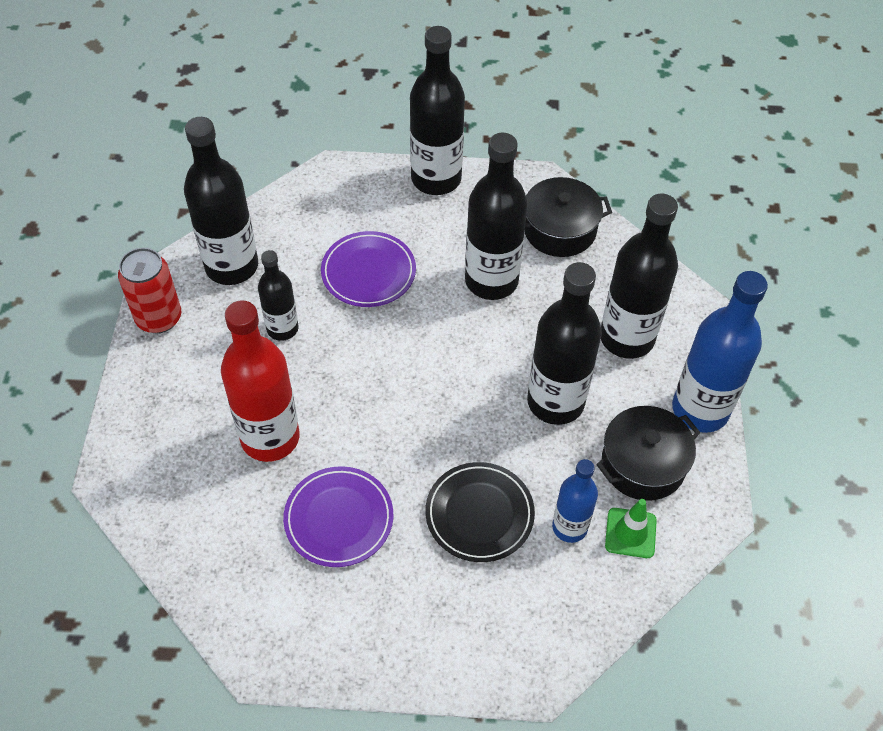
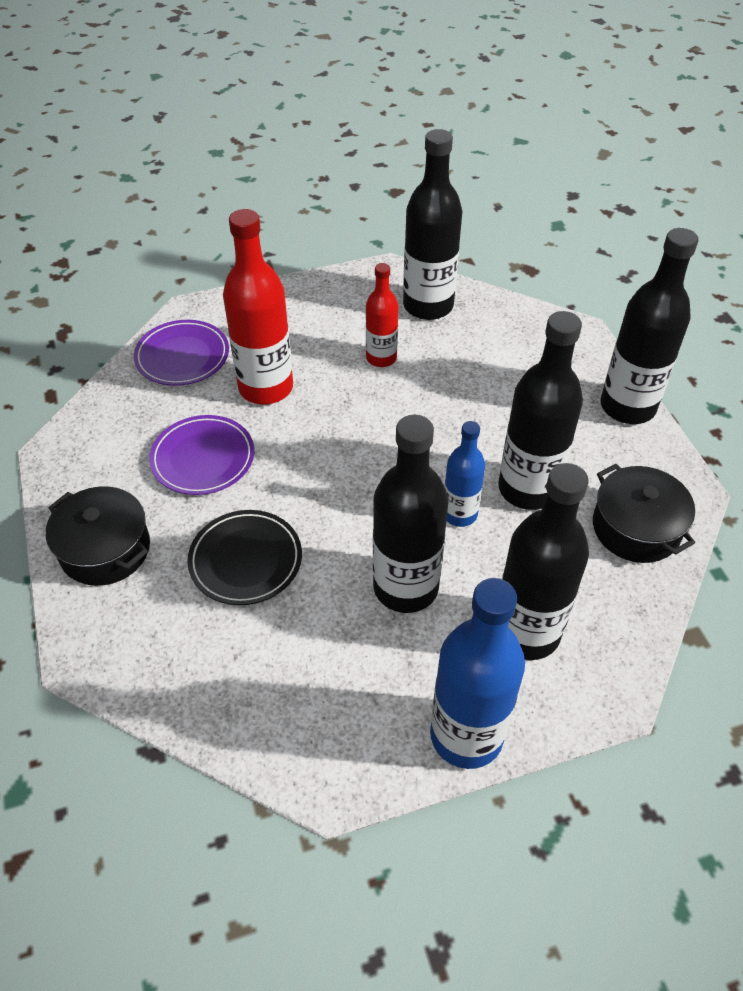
camera: 70 degrees right, 5 degrees down
red can [118,248,181,334] -> none
black bottle [258,250,299,341] -> red bottle [366,263,398,367]
purple plate [321,231,416,307] -> purple plate moved to [134,320,229,386]
blue bottle [552,459,598,543] -> blue bottle moved to [444,421,486,527]
black pot [596,406,700,501] -> black pot moved to [46,486,150,586]
green traffic cone [605,499,657,558] -> none

